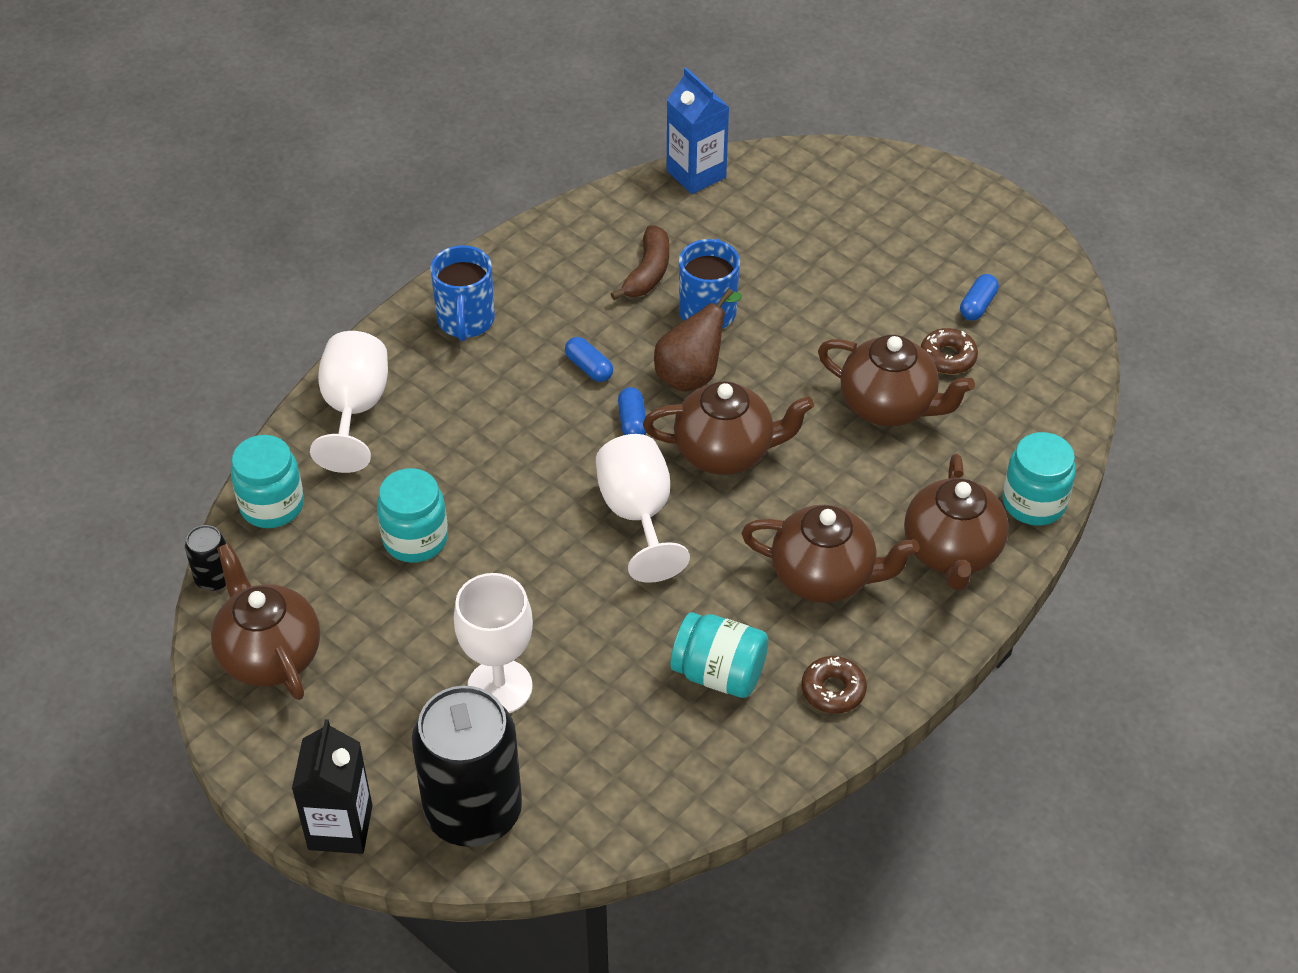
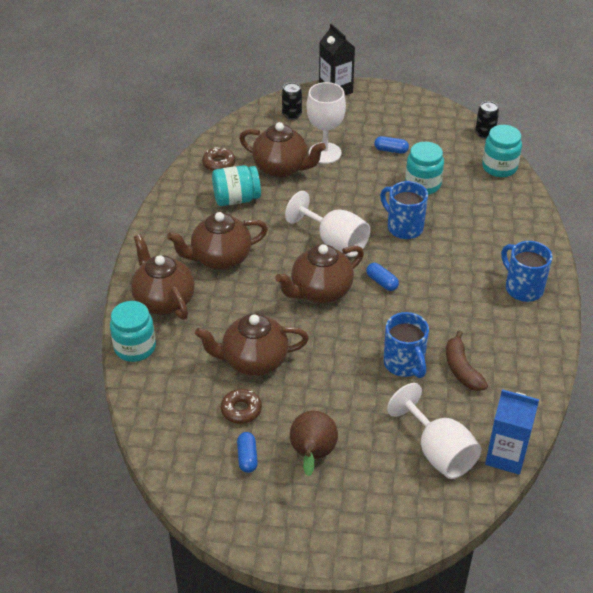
camera: 145 degrees right, 5 degrees down
brown teapot [211,543,320,700] -> brown teapot moved to [239,122,326,178]
white goblet [310,331,388,473] -> white goblet moved to [387,383,482,479]
black can [412,686,522,847] -> black can [282,82,302,120], size x0.44
blue capsule [565,337,613,382] -> blue capsule moved to [374,136,409,154]
brown pear [654,289,742,392] -> brown pear moved to [290,411,338,476]
brown donut [801,656,867,714] -> brown donut moved to [202,147,235,171]
none -> blue mug [380,181,428,239]

